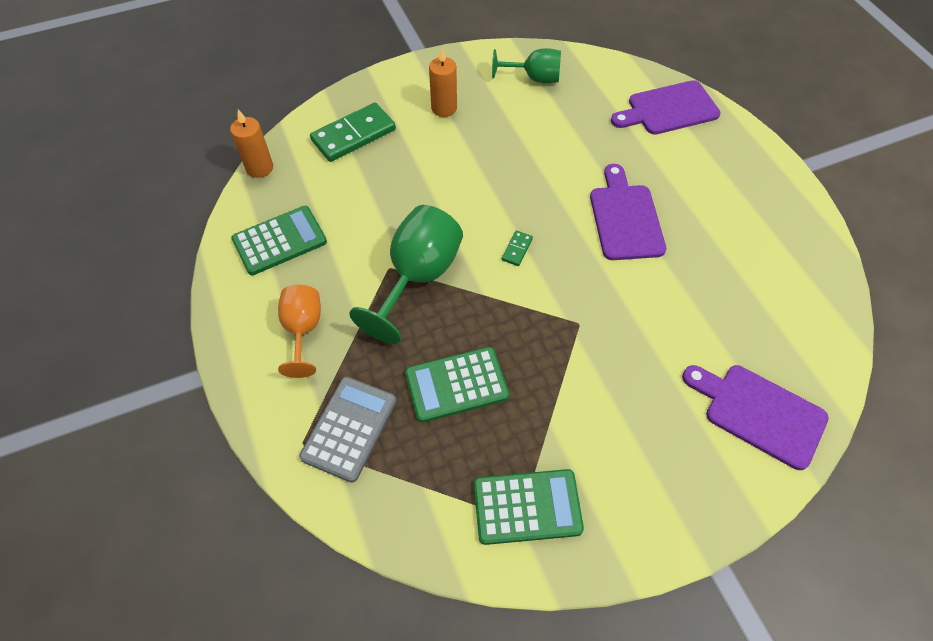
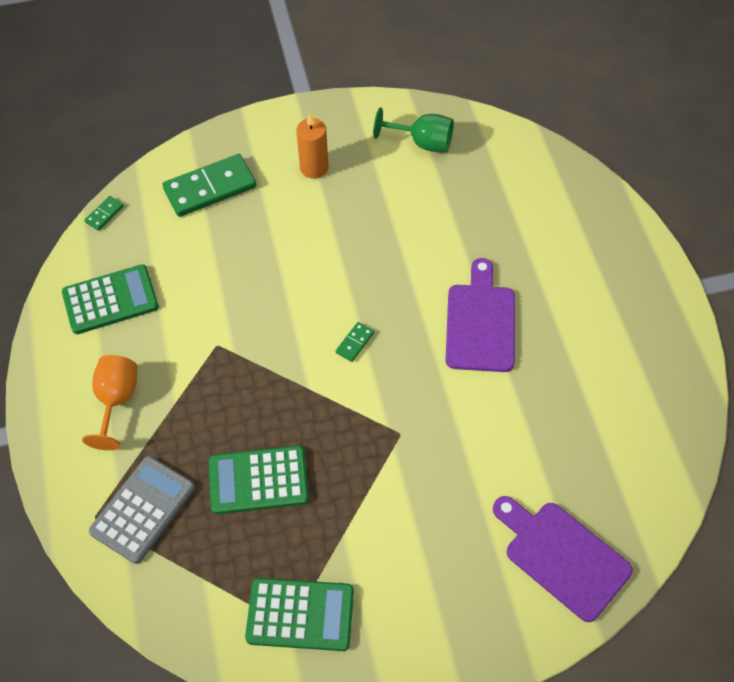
camera: 10 degrees right, 0 degrees up
orange candle [230,109,273,178] -> green domino [84,196,124,231]
green goblet [349,205,463,344] -> none
purple cutting board [611,80,721,135] -> none

